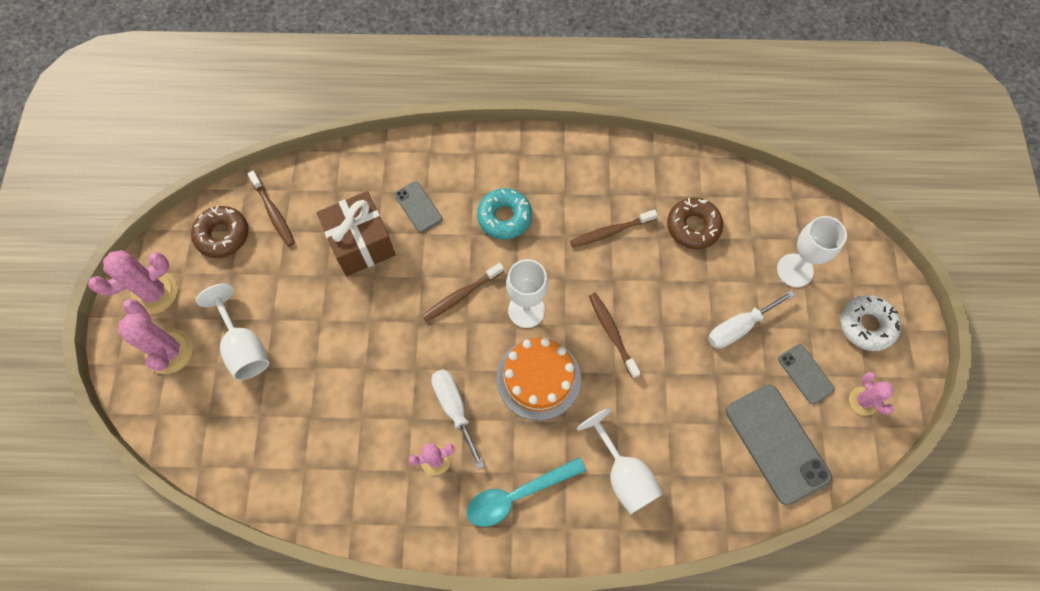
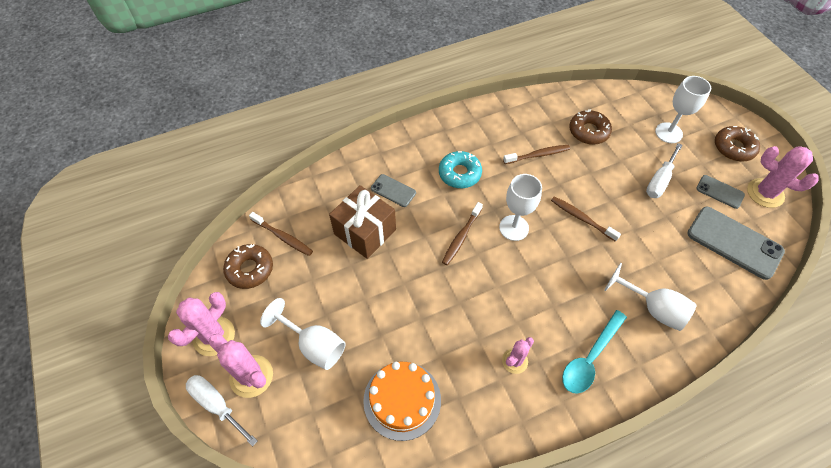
camera: 25 degrees left, 10 degrees down
white screwdriver [431,369,485,470] -> white screwdriver moved to [186,375,258,446]
orange cake [497,338,581,421] -> orange cake moved to [363,362,441,441]
brown toothbrush [570,209,658,248] -> brown toothbrush turned 150 degrees counterclockwise [503,145,570,164]
white donut [840,295,901,351] -> brown donut [715,126,760,161]
pink cactus [849,372,894,416] -> pink cactus [747,146,819,208], size x1.64

